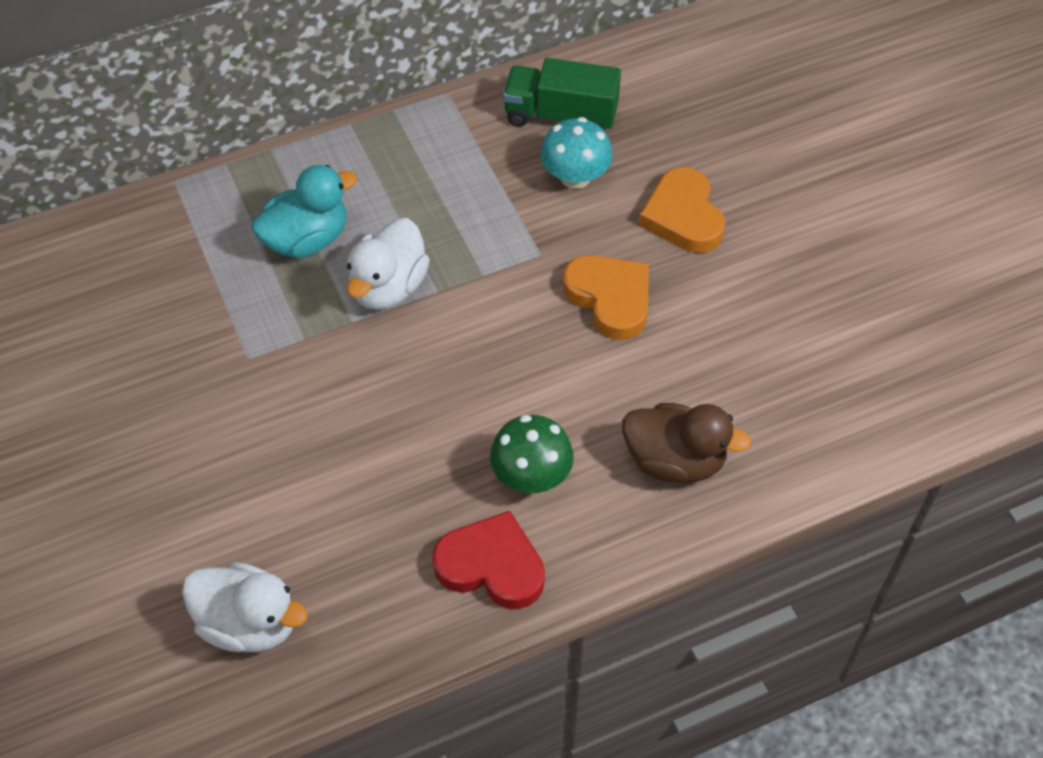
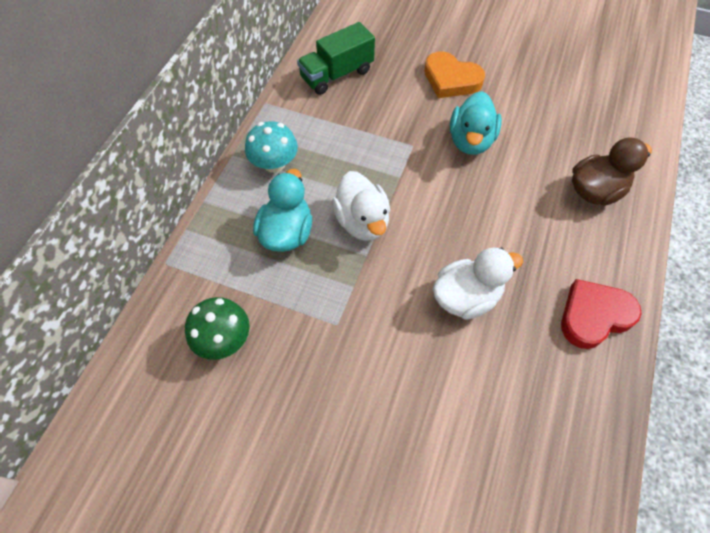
camera: 45 degrees left, 5 degrees up
white duck [182,562,308,652] -> white duck moved to [432,248,523,320]
green mushroom [490,415,574,493] -> green mushroom moved to [185,297,250,360]
turquoise mushroom [540,117,613,189] -> turquoise mushroom moved to [245,121,298,173]
orange heart [563,255,649,340] -> turquoise duck [450,91,502,155]

